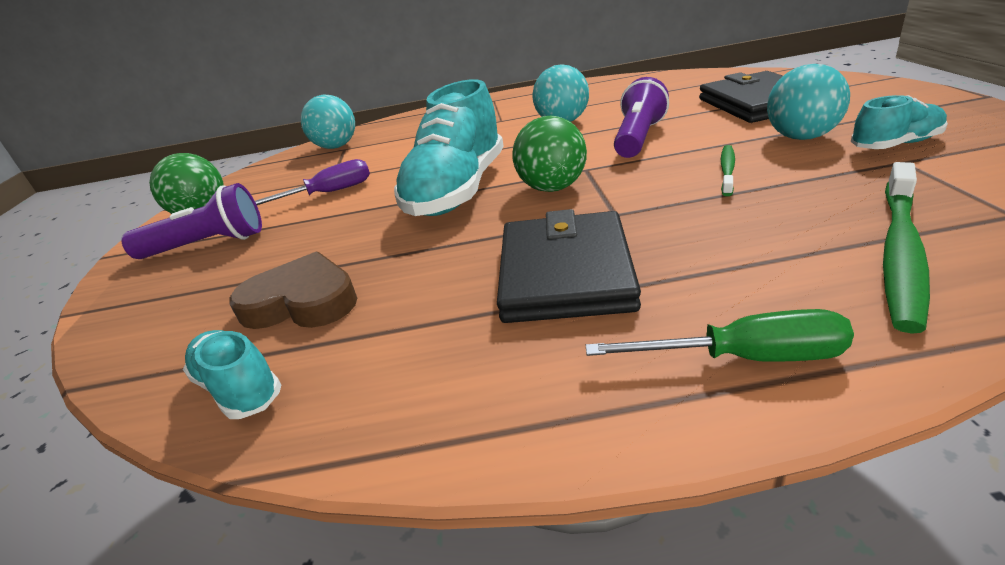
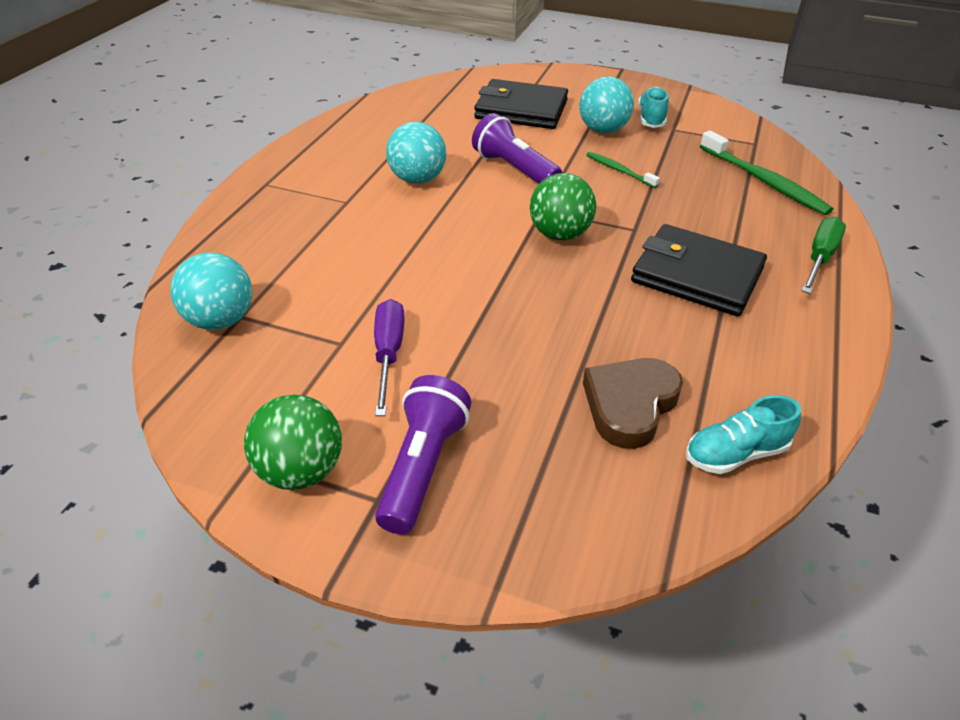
camera: 70 degrees left, 10 degrees up
turquoise shoe [394,79,504,216] -> none

